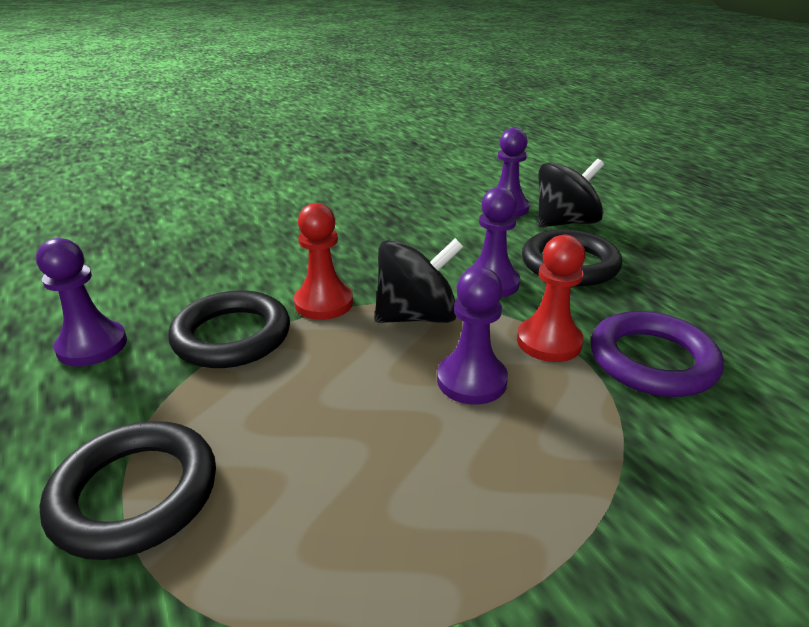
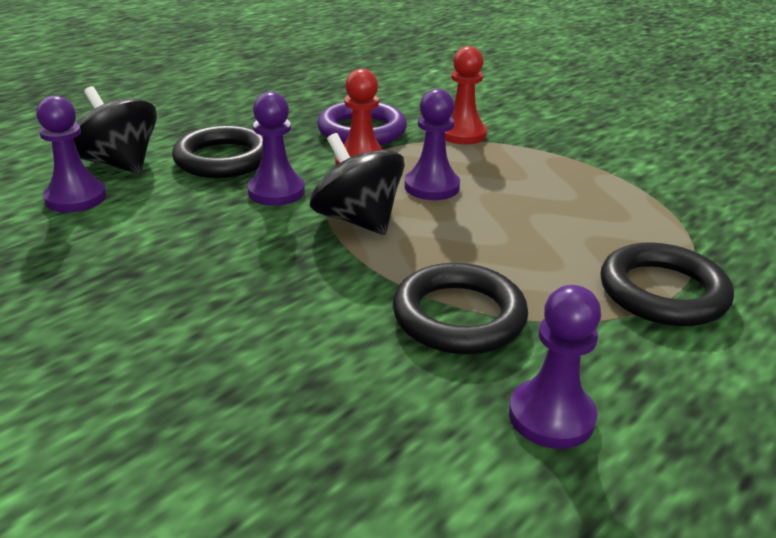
camera: 110 degrees left, 0 degrees up
red pawn [294,203,353,320] -> red pawn moved to [445,46,487,144]

